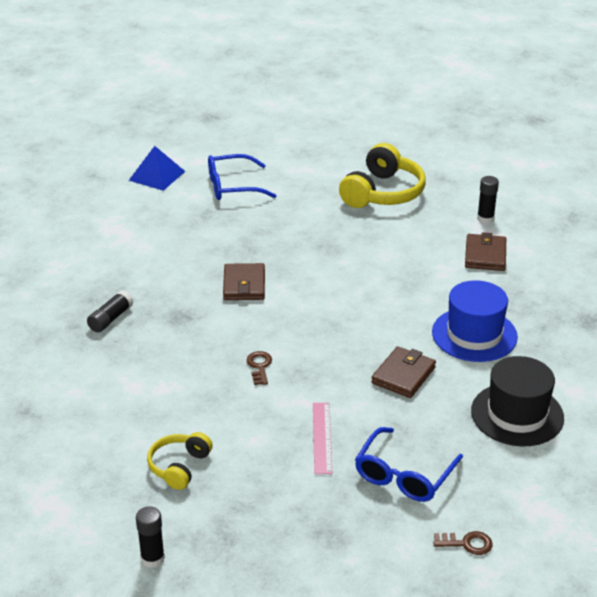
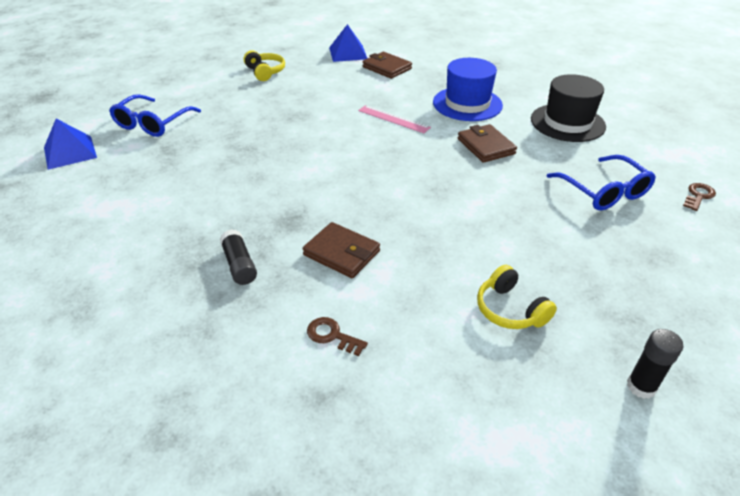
camera: 55 degrees left, 5 degrees up
brown wallet [223,263,265,300] -> brown wallet moved to [303,222,380,278]
brown key [247,351,272,385] -> brown key moved to [307,317,368,356]
pink ruler [313,403,332,474] -> pink ruler moved to [358,105,431,133]
yellow headphones [339,143,426,208] -> yellow headphones [243,50,285,81], size x0.57
black glue stick [477,176,499,224] -> blue pyramid [329,24,367,62]

